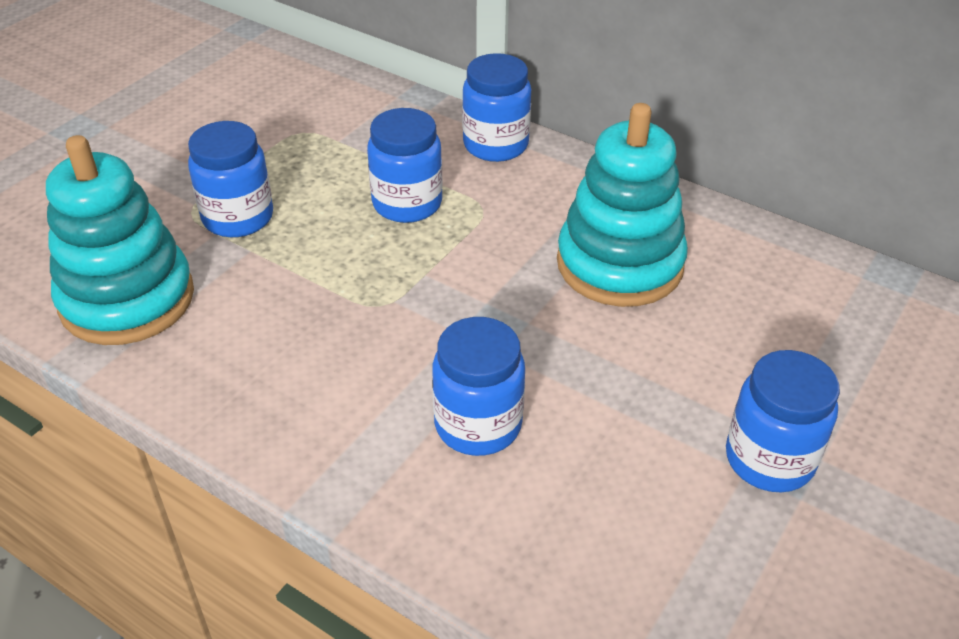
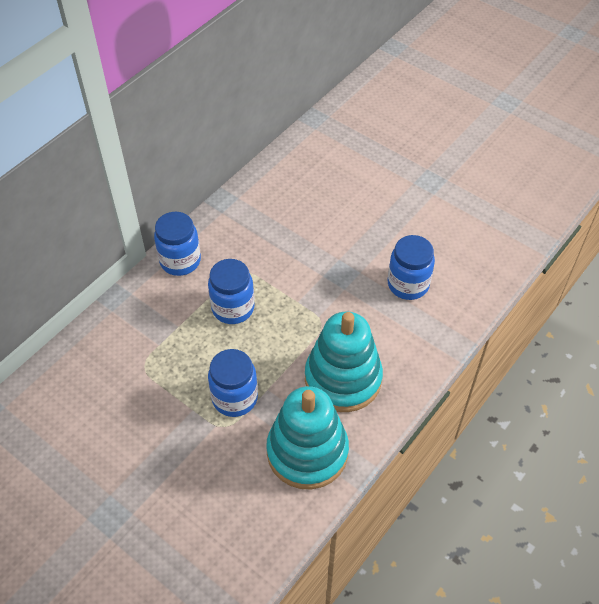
camera: 85 degrees left, 10 degrees up
turquoise stacking toy [557,103,688,307] -> turquoise stacking toy moved to [305,312,383,412]
blue jar [726,350,840,492] -> none

